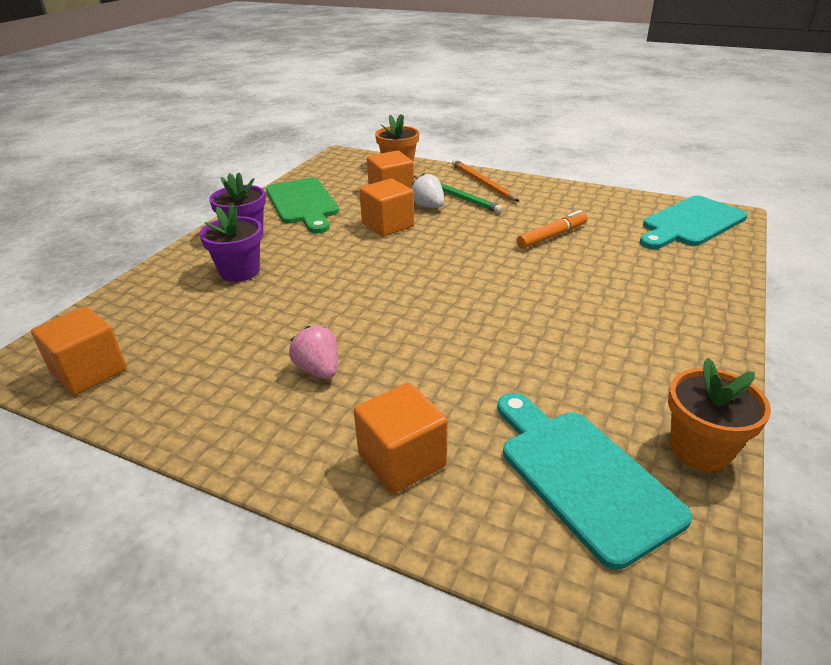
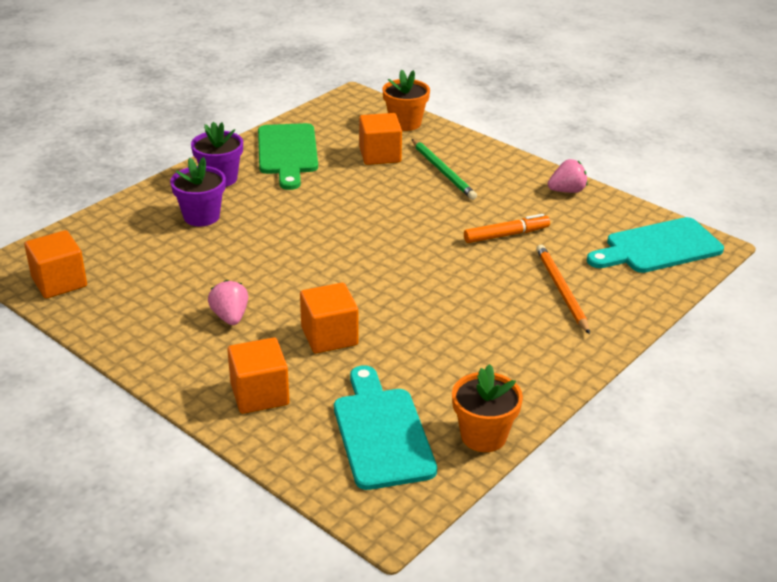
camera: 15 degrees right, 0 degrees up
orange cube [359,178,414,237] -> orange cube moved to [300,283,359,353]
white strawberry [412,174,444,208] -> none
orange pencil [452,159,520,202] -> orange pencil moved to [536,245,590,334]
none -> pink strawberry [548,159,588,193]

